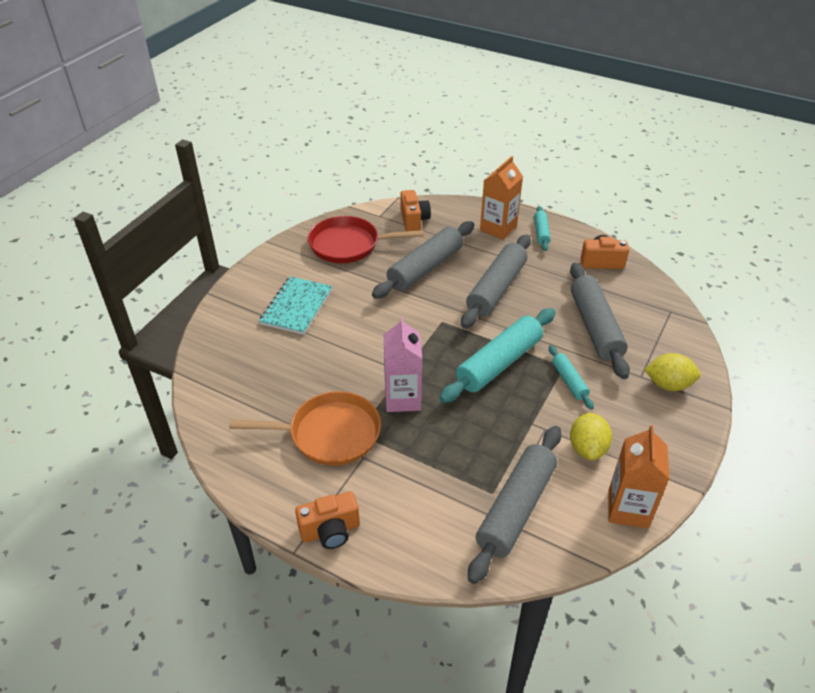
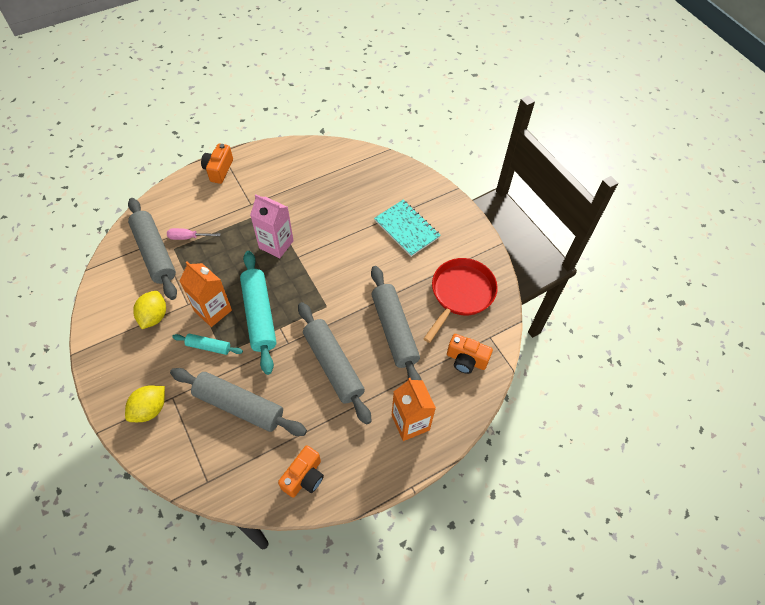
camera: 120 degrees right, 15 degrees up
orange pan [229,391,381,466] -> none
turquoise rolling pin [534,206,551,251] -> none
yellow lemon [570,413,612,460] -> yellow lemon turned 60 degrees clockwise [133,291,166,329]
orange carton [608,425,670,528] -> orange carton moved to [179,261,232,327]
none -> pink screwdriver [167,228,221,240]

